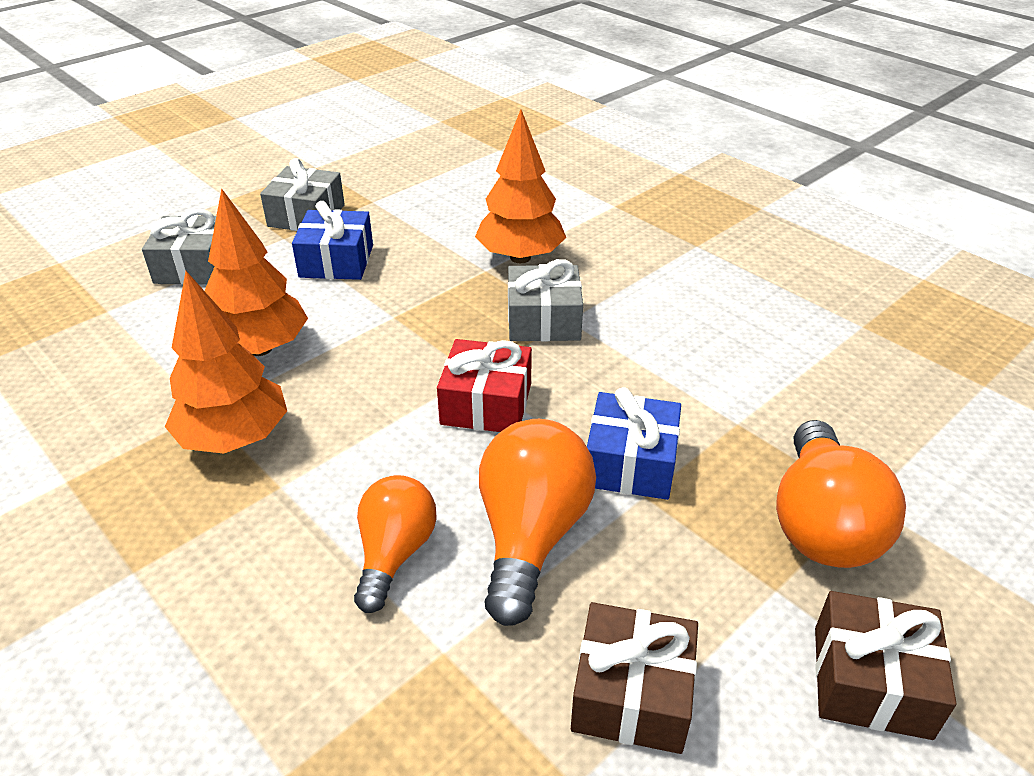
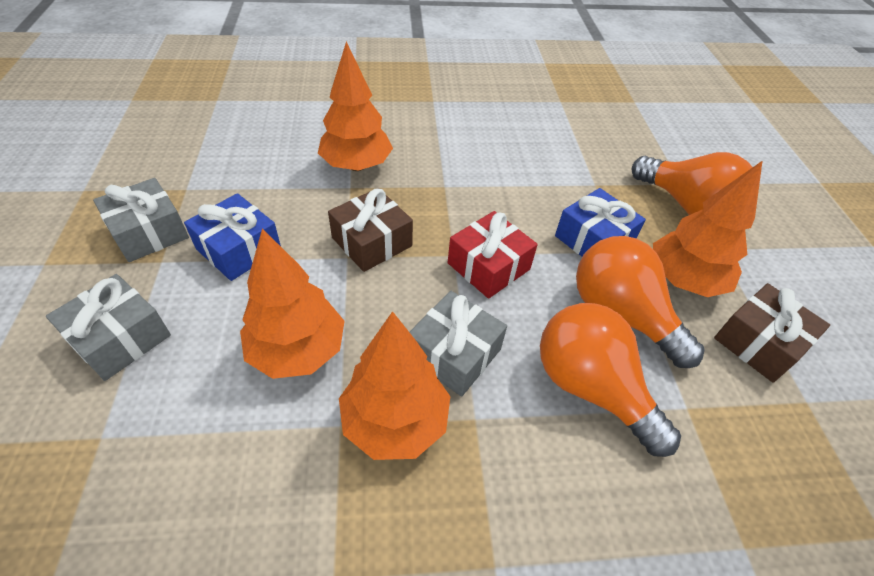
camera: 55 degrees left, 10 degrees up
orange light bulb [354,475,437,613] -> orange light bulb [540,303,681,457], size x1.51
grey gift [508,259,583,341] -> grey gift moved to [410,291,507,397]
brown gift [815,591,957,740] -> brown gift moved to [328,188,413,272]
none -> orange tree [653,161,762,297]

